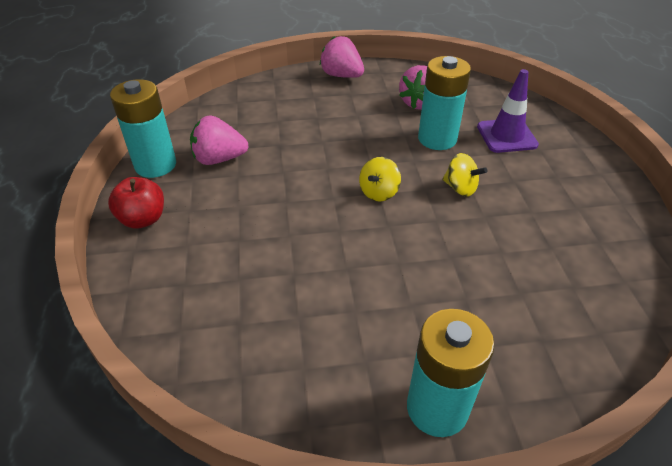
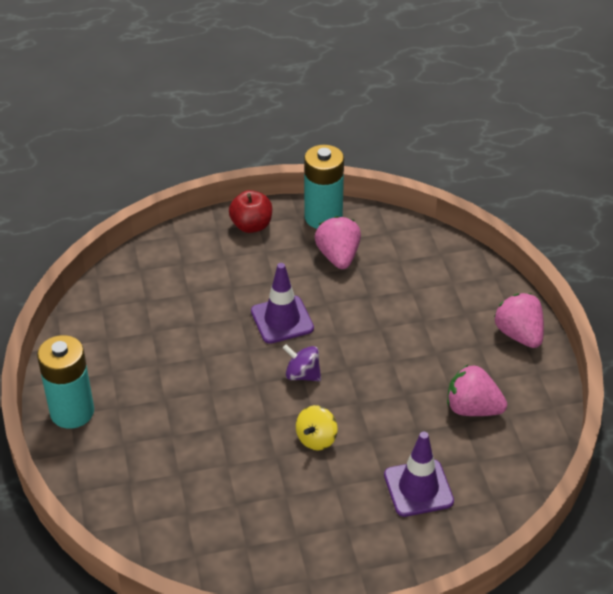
camera: 85 degrees right, 0 degrees up
pink strawberry [320,36,364,78] -> pink strawberry turned 60 degrees counterclockwise [494,293,544,348]
yellow spinning top [359,157,401,201] -> purple spinning top [283,344,321,381]
turquoise battery [418,56,471,150] -> none
none -> purple traffic cone [251,263,314,344]

